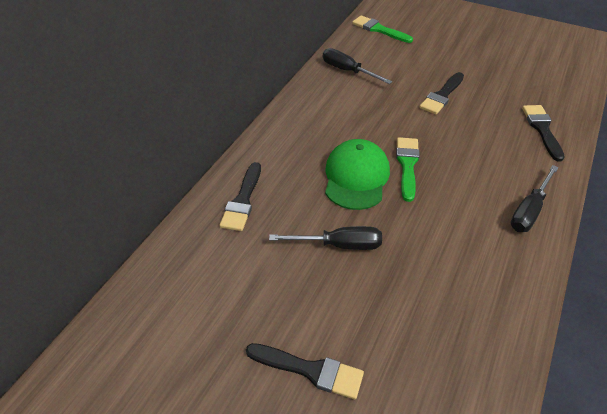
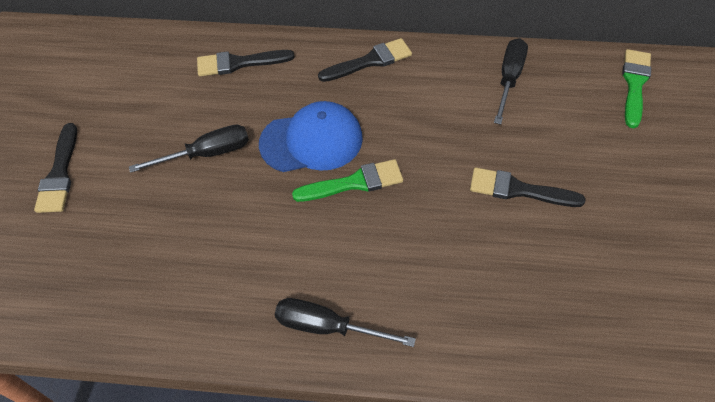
camera: 70 degrees right, 10 degrees up
black screwdriver [269,226,382,250] -> black screwdriver turned 90 degrees counterclockwise [129,125,249,173]
green cap [325,139,390,210] -> blue cap [259,101,363,172]
black brush [522,105,565,161] -> black brush moved to [318,38,412,82]

